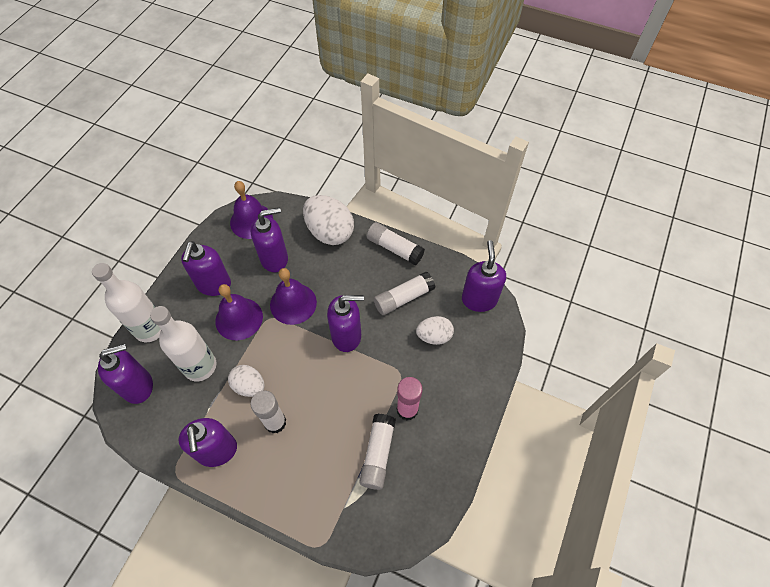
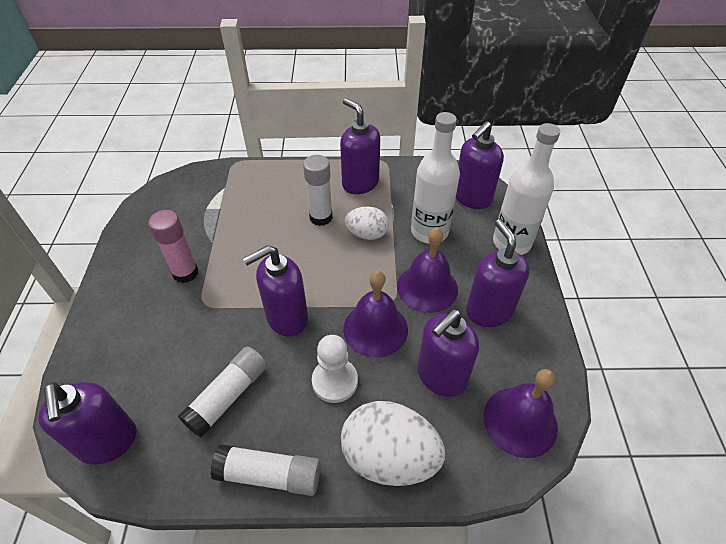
camera: 155 degrees right, 10 degrees down
white glue stick [359,414,396,490] -> none
white egg [416,316,454,345] -> none
none -> white pawn [312,335,358,403]

